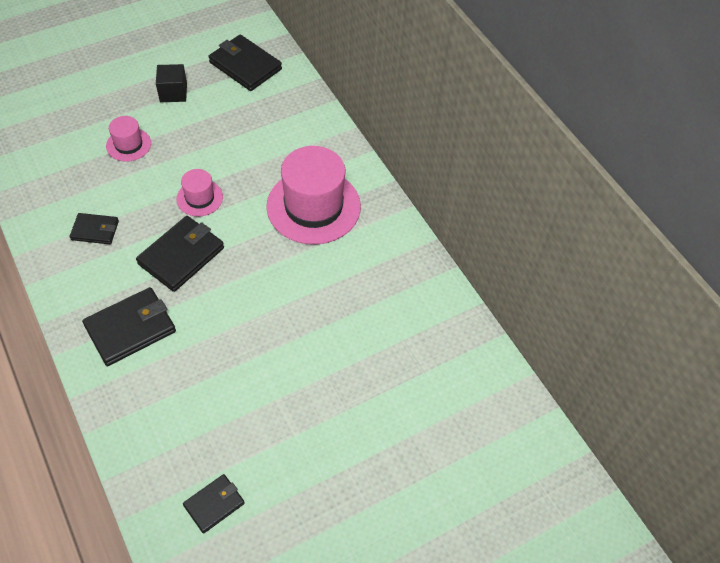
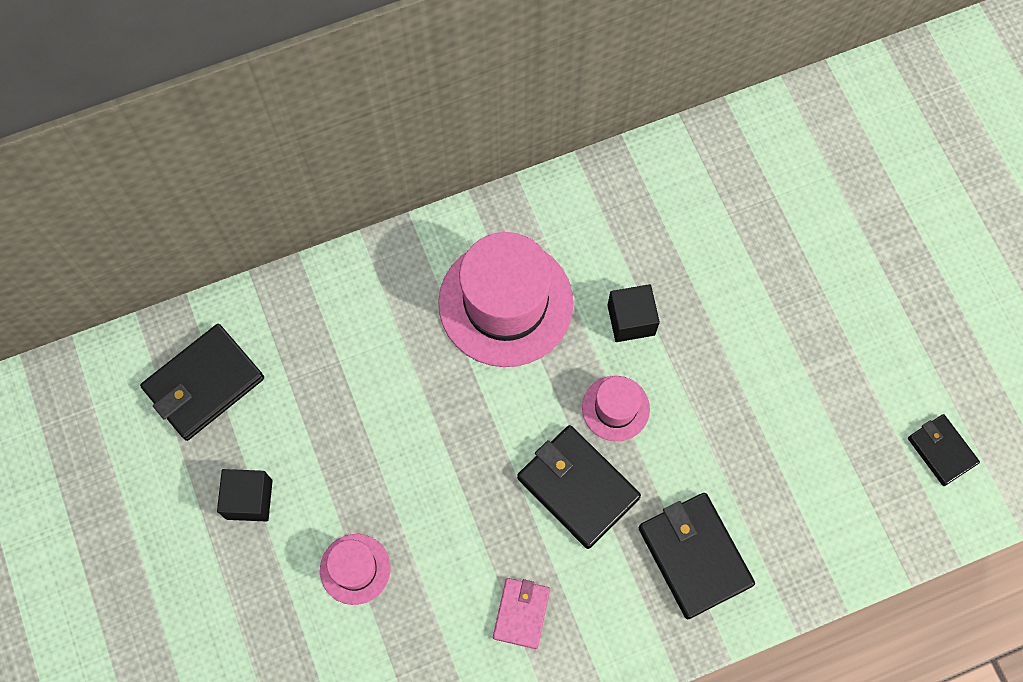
camera: 80 degrees left, 15 degrees up
black wallet [70,213,119,244] -> pink wallet [493,578,550,649]
pink hat [176,169,223,216] -> pink hat moved to [582,376,650,441]
none -> black cube [607,284,660,342]

